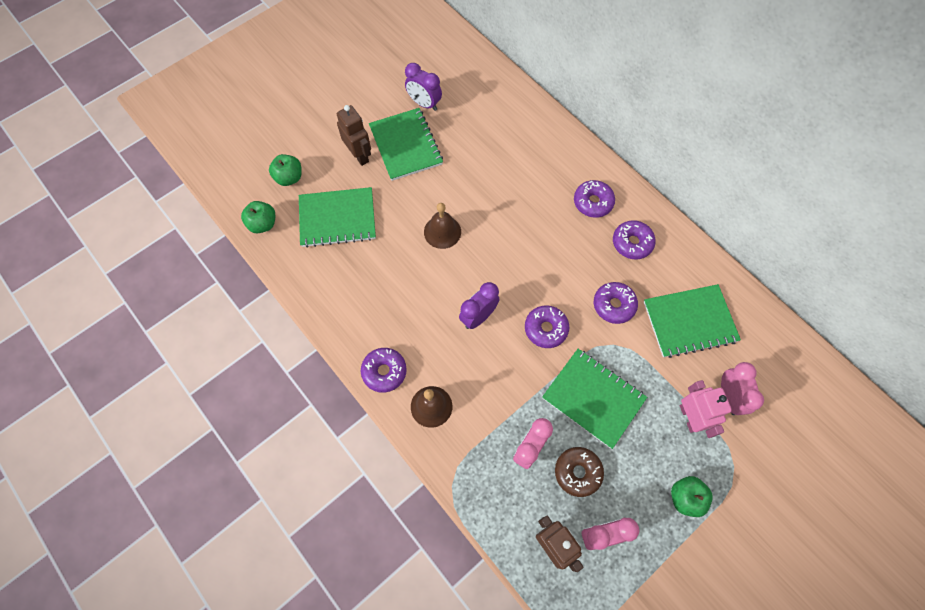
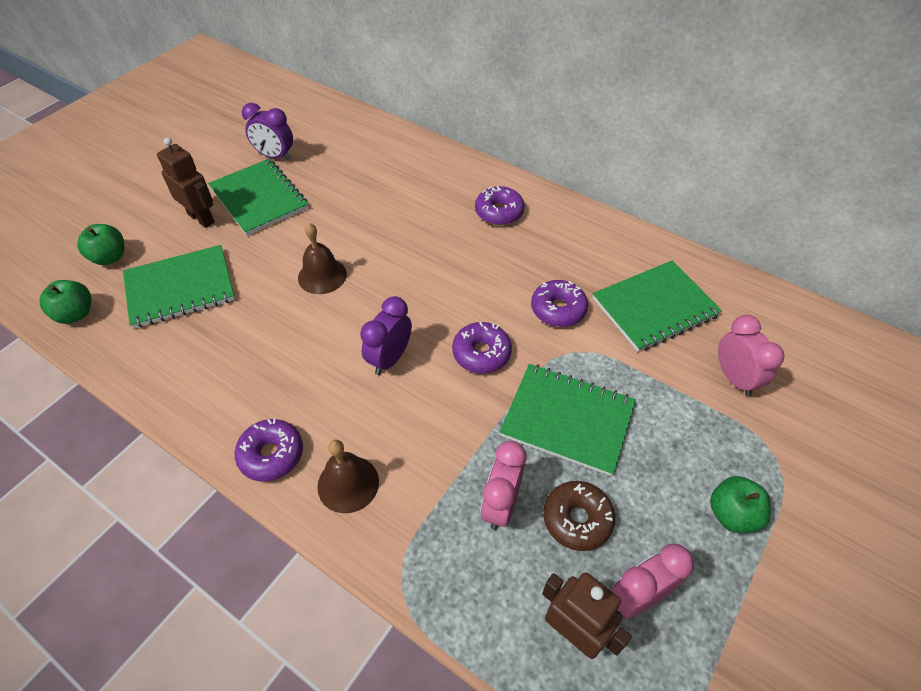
camera: 15 degrees left, 15 degrees down
purple donut [613,220,656,260] -> none
pink robot [680,380,732,438] -> none

